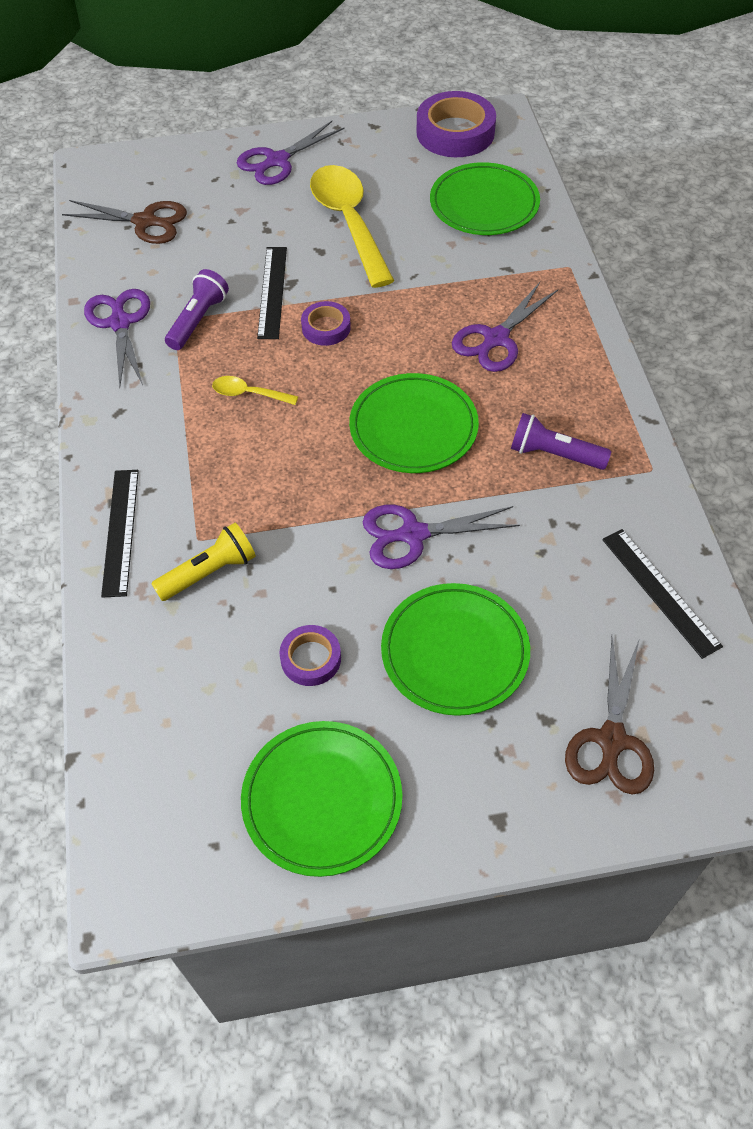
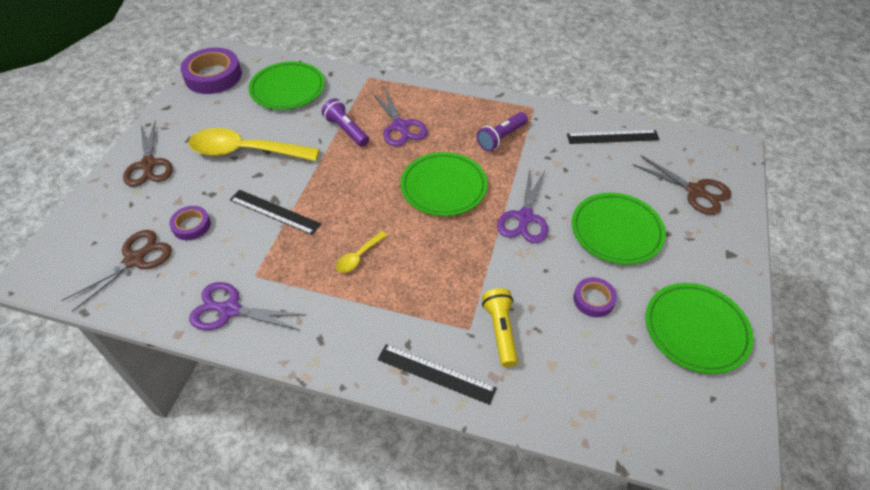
camera: 65 degrees left, 5 degrees down
purple flashlight [165,269,229,350] -> purple flashlight moved to [322,98,369,147]
purple scissors [237,121,344,185] -> brown scissors [123,121,173,187]
purple tape [301,301,351,346] -> purple tape moved to [169,206,211,240]

